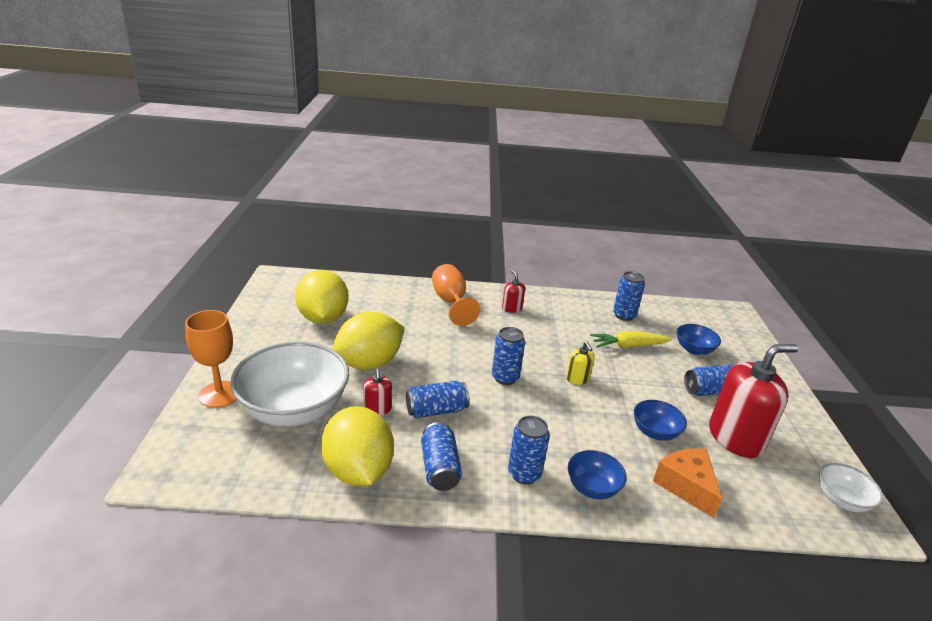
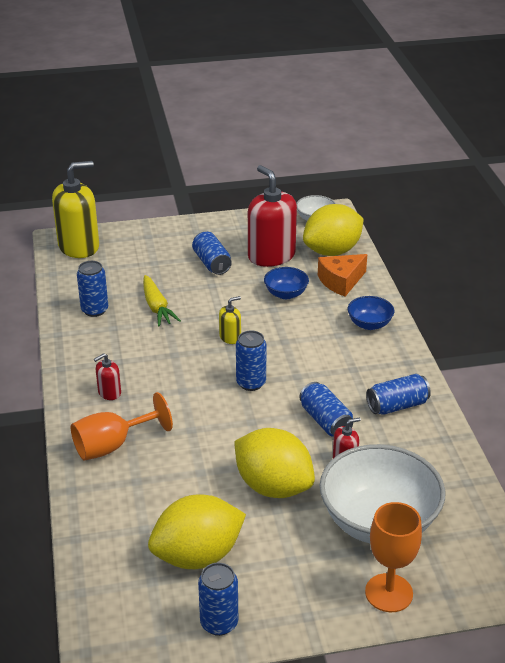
camera: 100 degrees left, 5 degrees up
yellow lemon [321,406,394,486] -> yellow lemon moved to [303,204,364,256]
blue can [508,416,550,484] -> blue can moved to [198,563,238,636]
blue bowl [677,324,721,355] -> none
none -> yellow soap dispenser [52,161,99,258]

